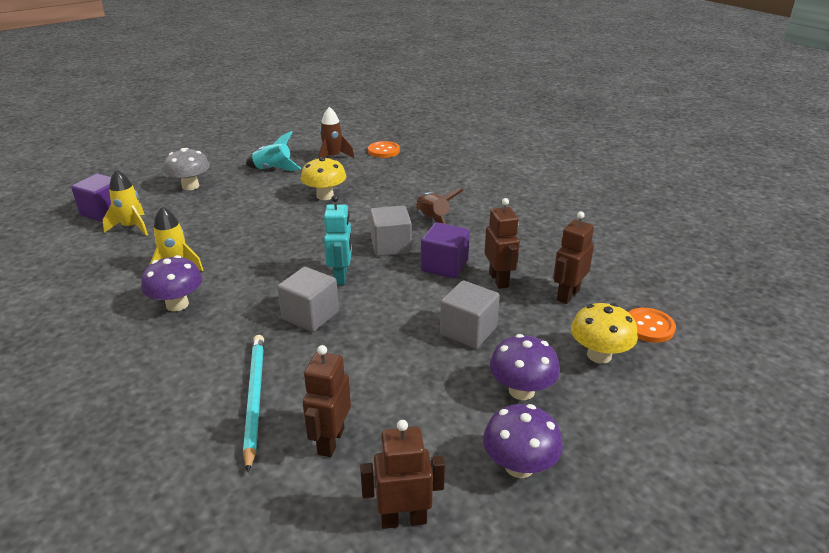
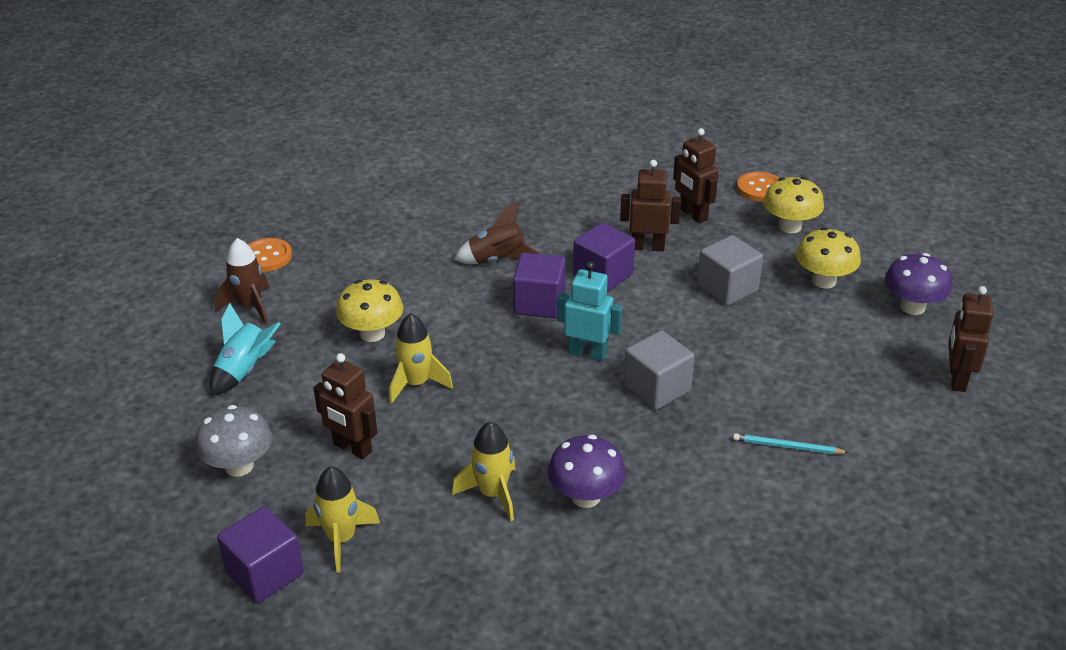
camera: 70 degrees left, 5 degrees up
turquoise pencil [243,335,264,472] -> turquoise pencil [733,433,849,454], size x0.57
brown robot [303,345,351,457] -> brown robot moved to [314,353,377,459]
grey cube [370,205,412,256] -> purple cube [513,253,566,318]
purple mushroom [490,334,560,400] -> yellow mushroom [796,227,861,288]
none -> yellow rocket [389,313,453,404]

